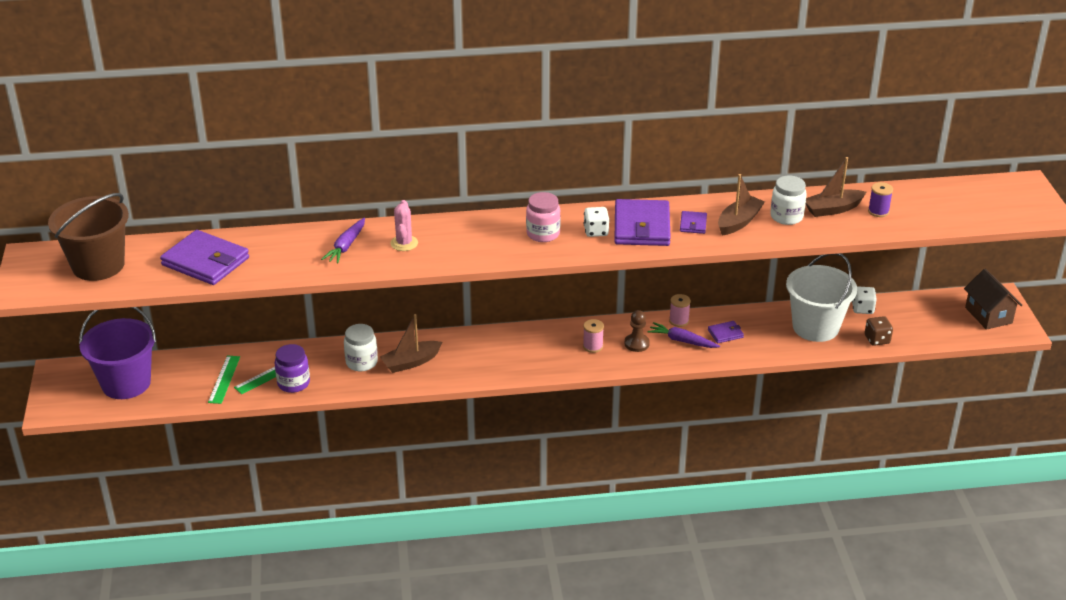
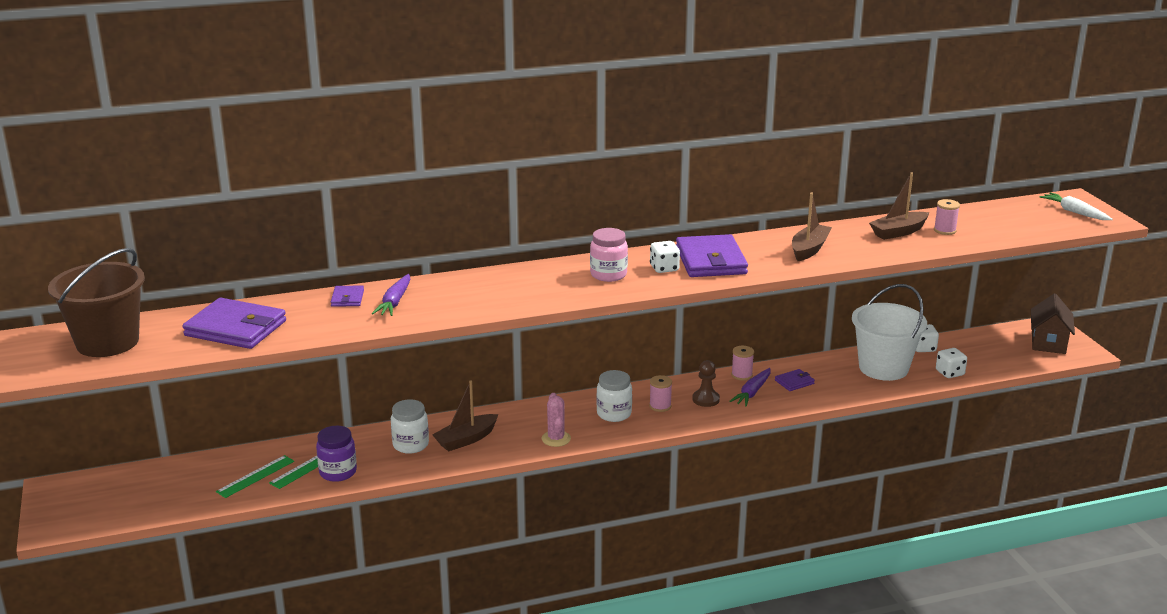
camera: 10 degrees left, 10 degrees down
purple bucket [79,307,156,399] -> none
green ruler [208,356,240,404] -> green ruler turned 45 degrees clockwise [216,455,294,498]
pink cactus [390,200,418,251] -> pink cactus moved to [542,393,571,447]
purple carrot [647,322,720,348] -> purple carrot turned 75 degrees counterclockwise [729,368,771,407]
purple wallet [680,211,707,234] -> purple wallet moved to [331,285,364,307]
white jar [770,176,807,225] -> white jar moved to [597,370,632,422]
brown dice [865,316,893,346] -> white dice [936,348,967,378]
purple spool [868,182,893,217] -> pink spool [934,199,960,235]
brown house [964,269,1022,330] -> brown house turned 45 degrees clockwise [1031,293,1075,354]
none -> white carrot [1040,192,1113,220]

